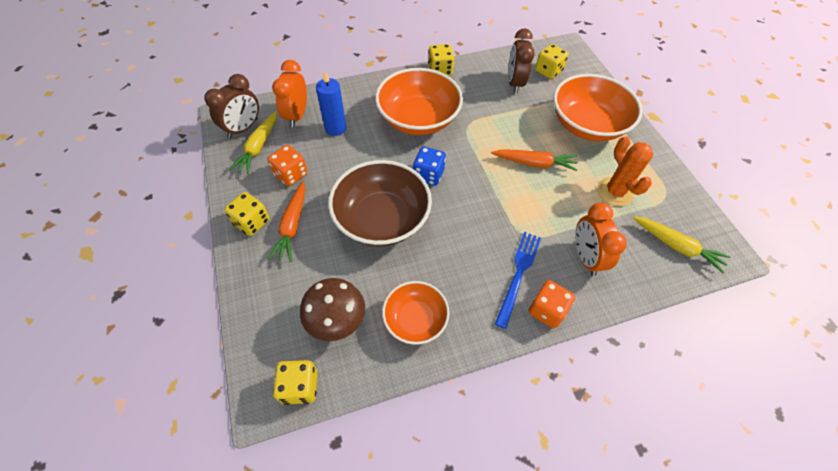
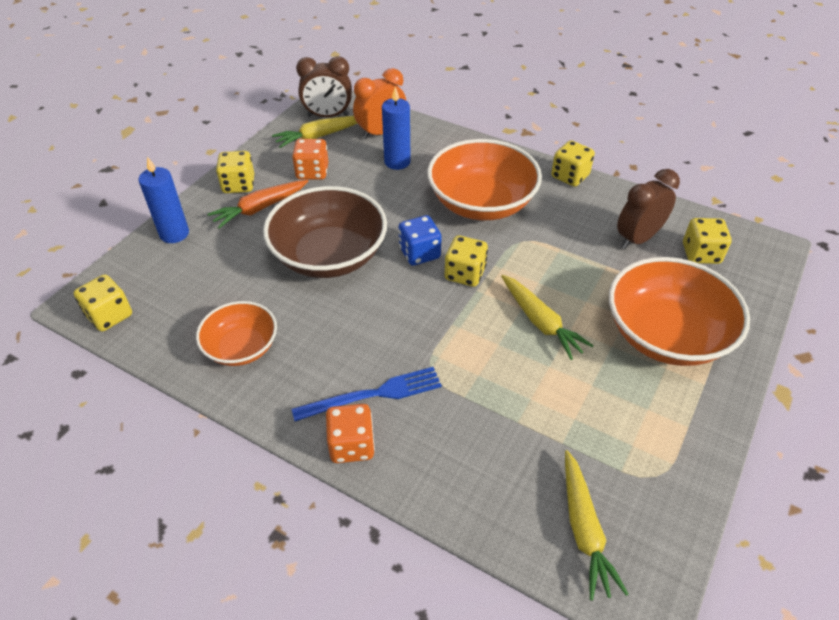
camera: 50 degrees right, 10 degrees down
brown mushroom [300,278,365,341] -> none
orange carrot [491,149,577,171] -> yellow carrot [501,275,594,360]
orange clock [575,203,627,276] -> none
orange cactus [597,136,653,206] -> none
none -> blue candle [139,157,189,243]
none -> yellow dice [444,235,488,287]

